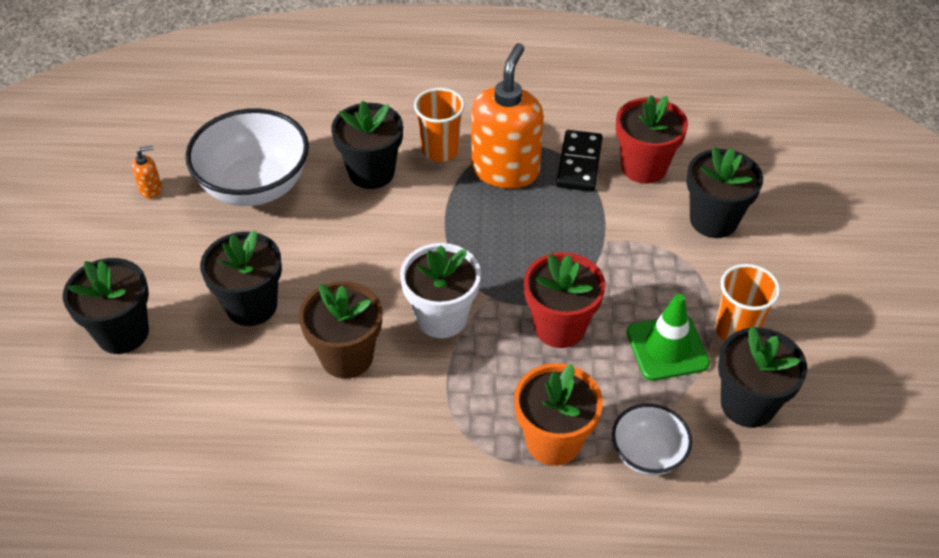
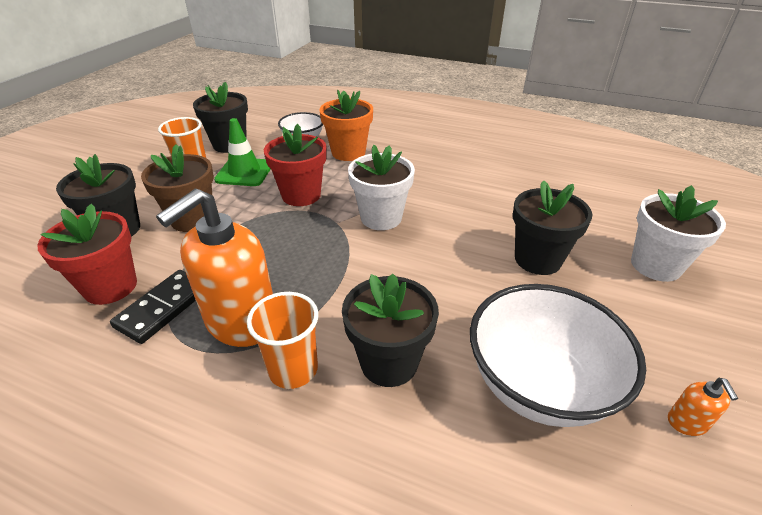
camera: 160 degrees left, 10 degrees down
black flower pot [63,258,149,354] -> white flower pot [631,185,726,282]
orange soap dispenser [132,146,162,198] -> orange soap dispenser turned 90 degrees counterclockwise [668,378,738,436]
brown flower pot [299,281,382,379] -> brown flower pot moved to [141,144,214,232]

